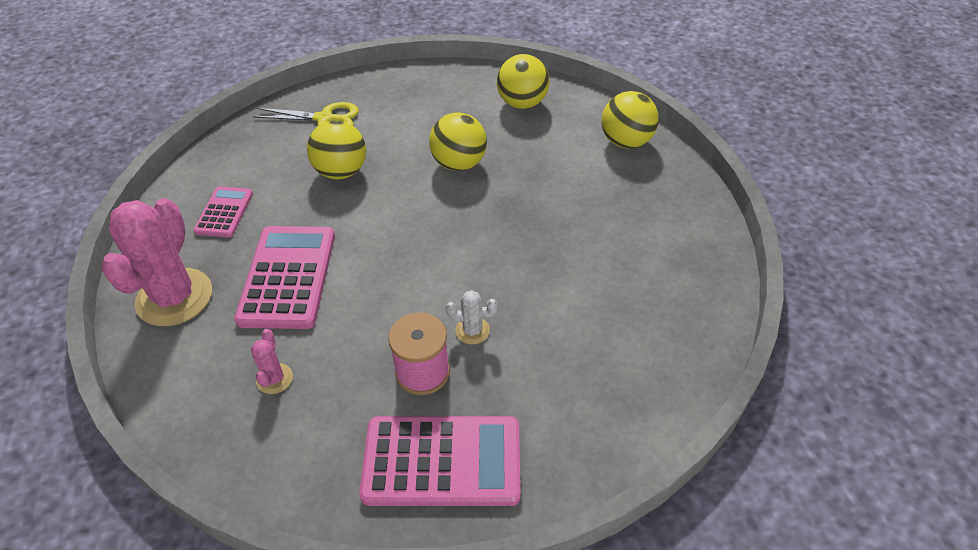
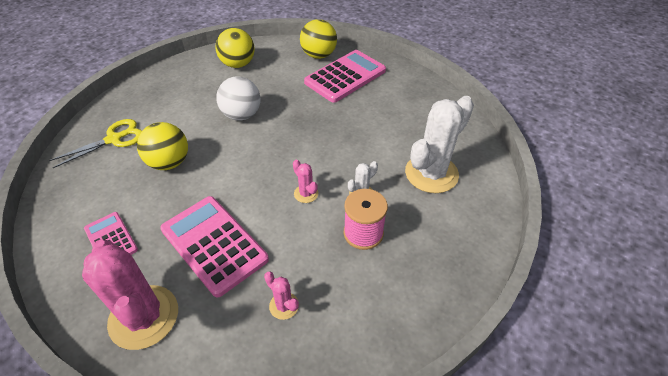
camera: 45 degrees left, 0 degrees up
pink calculator [359,416,521,506] -> pink calculator moved to [304,50,386,103]
yellow ball [429,112,487,171] -> white ball [216,76,260,121]
none -> pink cactus [293,160,318,203]
none -> white cactus [405,96,474,193]

